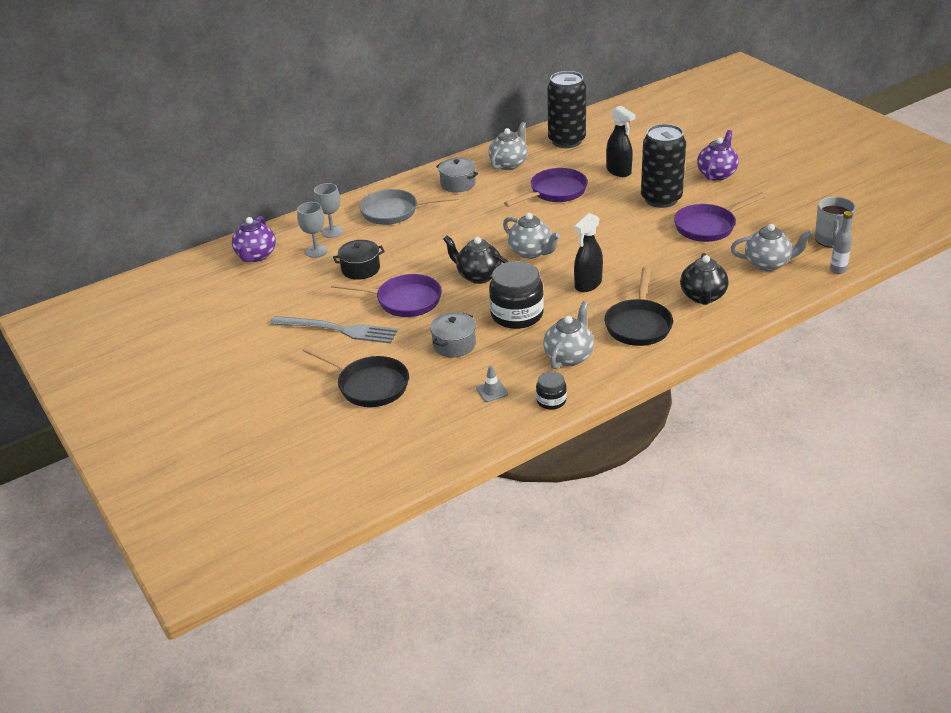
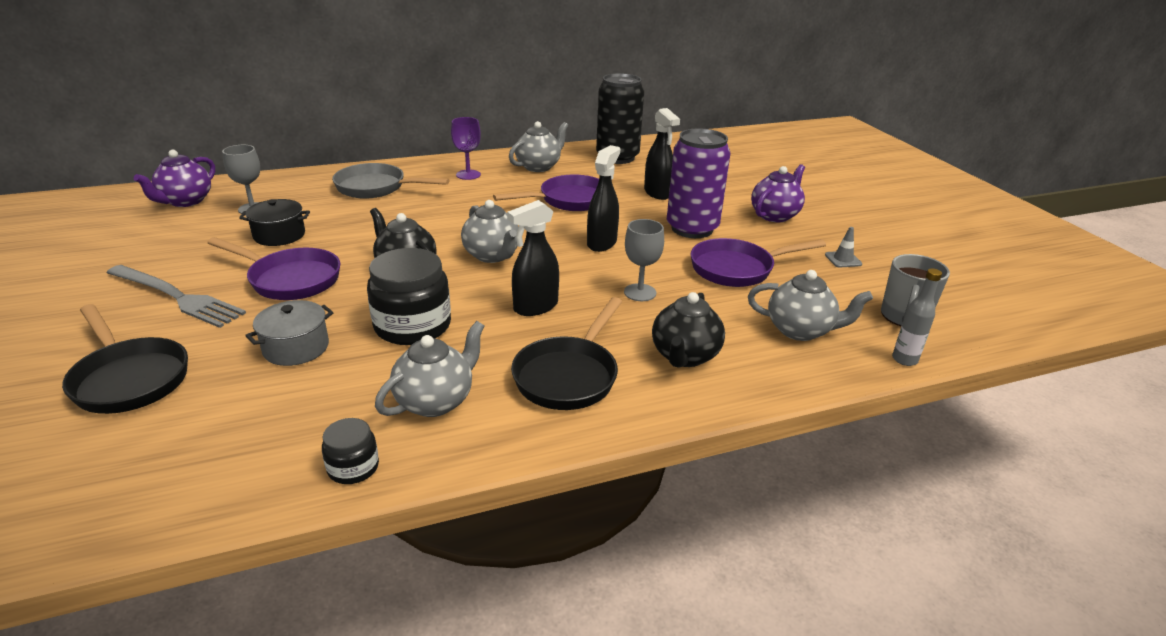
camera: 10 degrees right, 5 degrees down
grey goblet [314,183,343,238] -> grey goblet moved to [624,219,664,301]
grey pot [436,158,478,192] -> purple goblet [451,117,481,180]
grey traffic cone [476,365,508,402] -> grey traffic cone moved to [825,227,862,267]
black can [641,124,686,208] -> purple can [667,129,730,238]
none -> black spray bottle [587,145,620,252]

